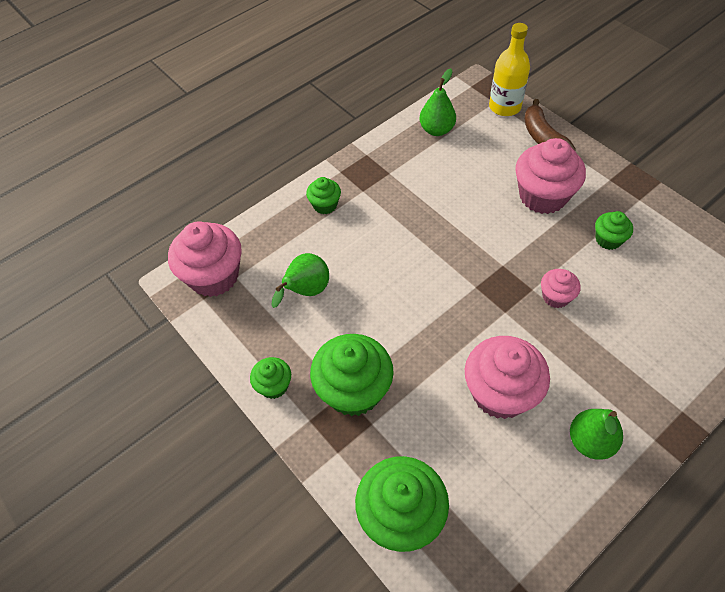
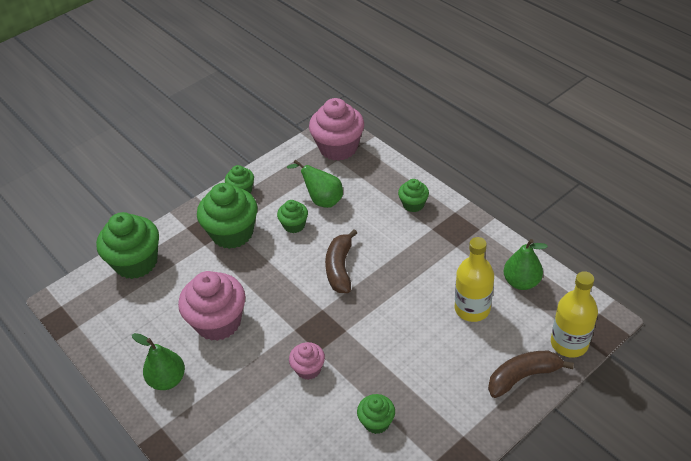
camera: 90 degrees right, 10 degrees down
pink cupcake [515,138,586,214] -> none
none -> green cupcake [277,200,308,233]
none -> brown banana [325,229,357,293]
none -> yellow bottle [455,237,494,322]

